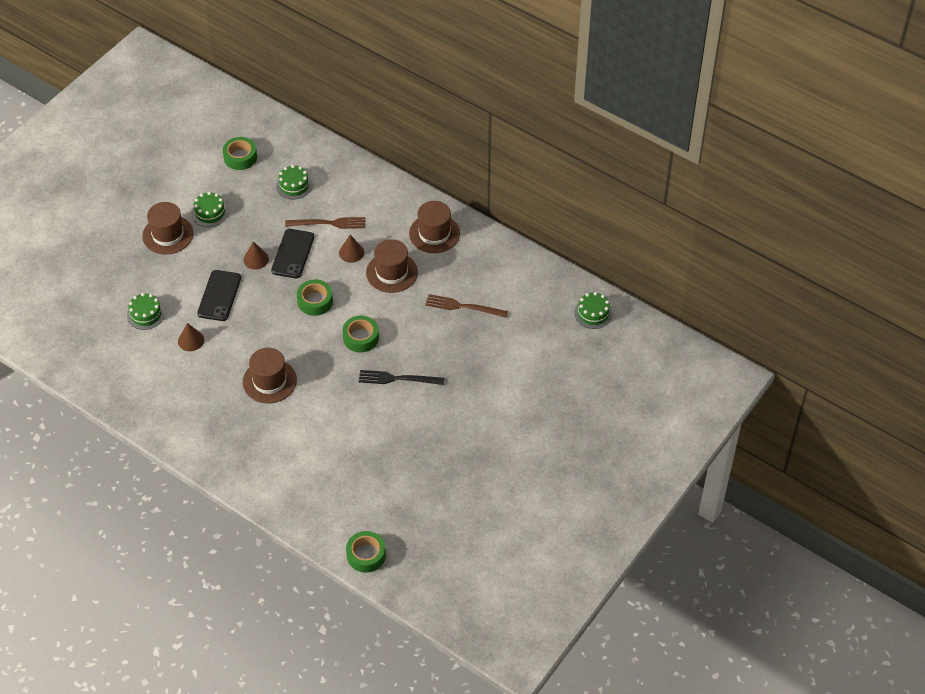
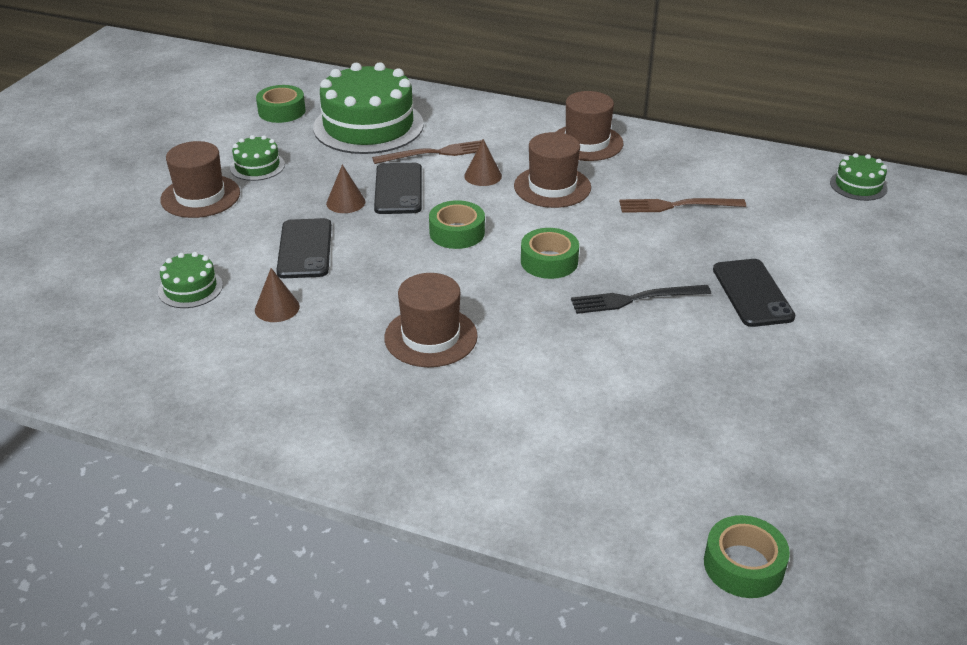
camera: 15 degrees left, 15 degrees down
green cake [276,165,312,199] -> green cake [313,62,424,154], size x2.16
none -> black phone [713,259,795,327]

